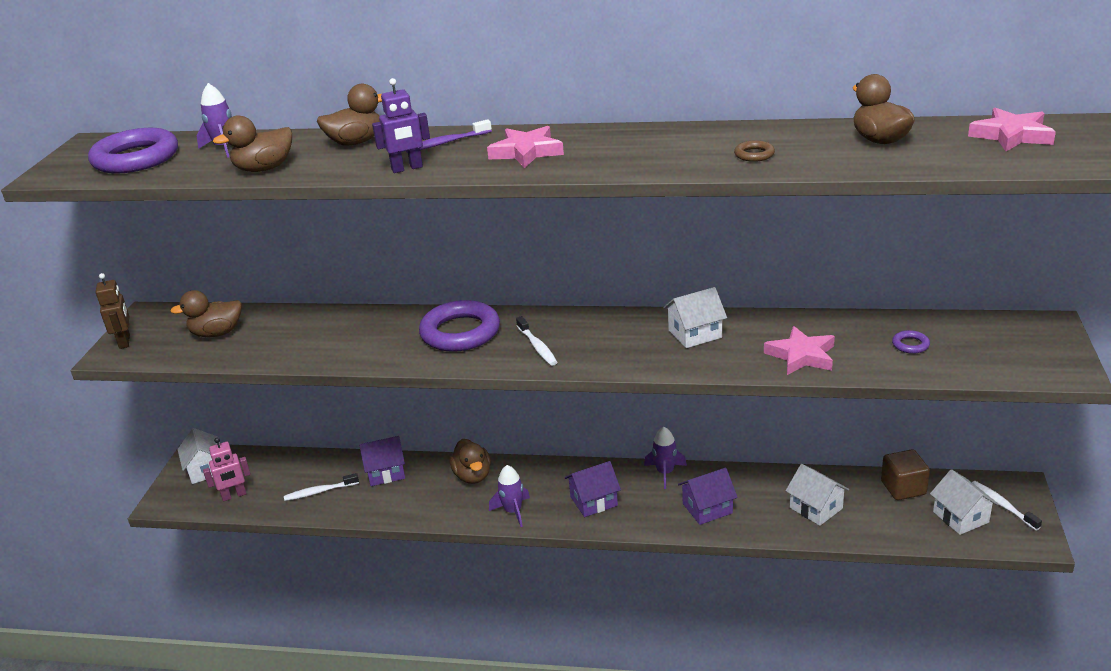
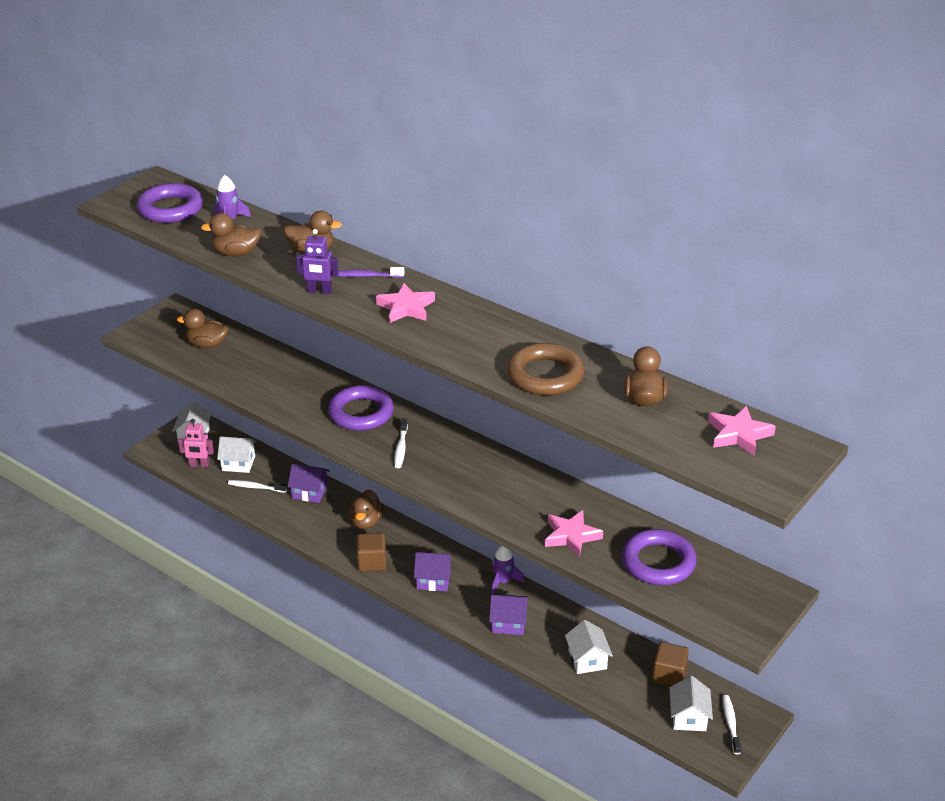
camera: 25 degrees right, 5 degrees up
brown robot [96,273,130,349] -> none
purple rocket [489,465,530,527] -> brown cube [357,533,386,571]
white house [663,287,727,348] -> white house moved to [217,436,256,473]
brown ring [734,140,775,162] -> brown ring [507,343,585,395], size x2.43
purple ring [892,330,930,354] -> purple ring [622,529,697,585], size x2.43

